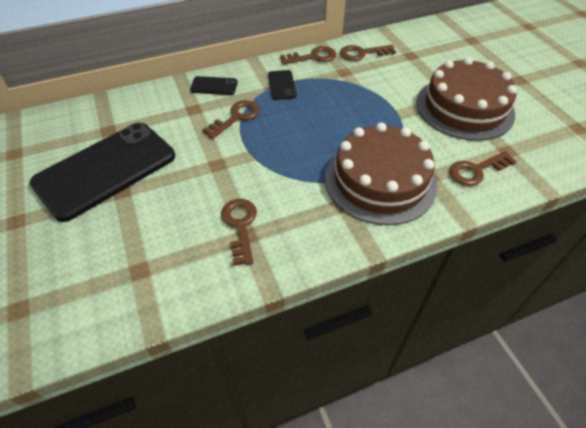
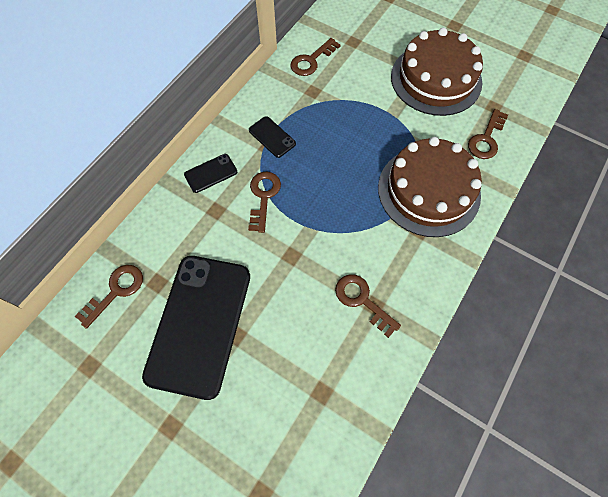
camera: 35 degrees left, 15 degrees up
brown key [280,46,336,64] -> brown key moved to [75,265,143,329]

